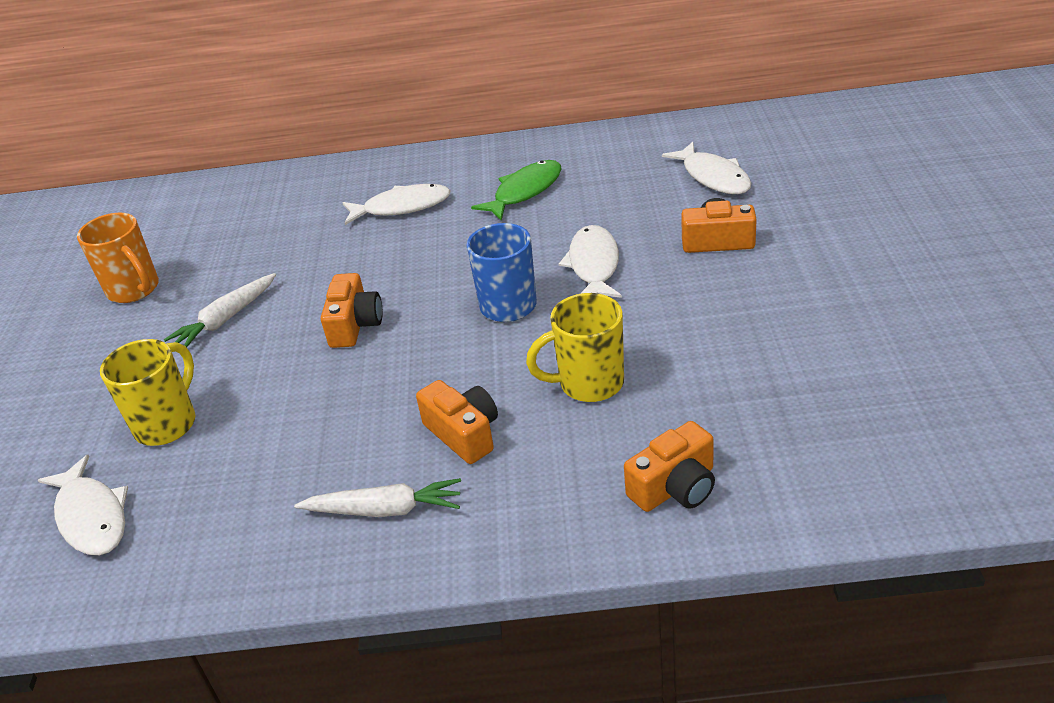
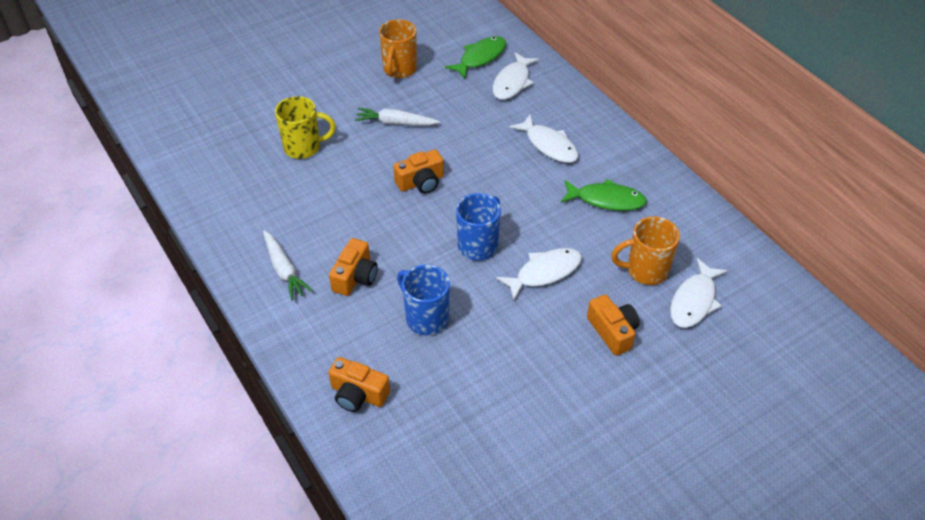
camera: 55 degrees right, 10 degrees up
white fish [38,455,128,555] -> white fish moved to [492,52,539,100]
yellow mug [526,293,624,402] -> blue mug [397,265,450,335]
none -> green fish [445,36,506,79]
none -> orange mug [611,217,680,285]

